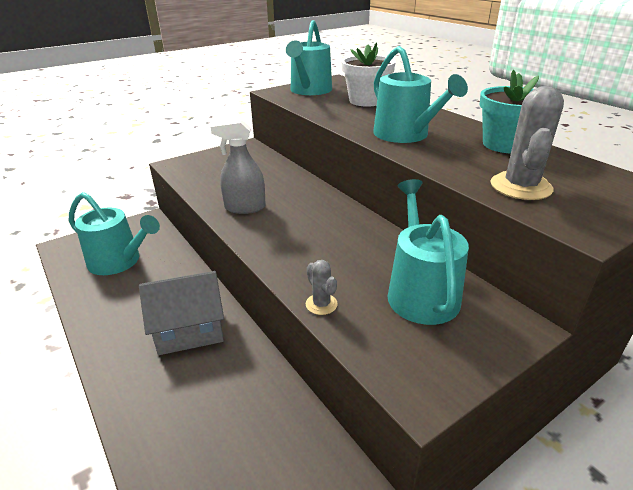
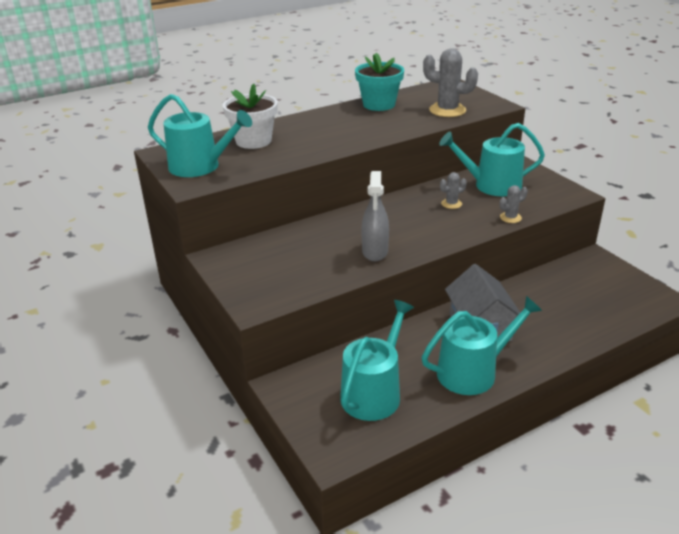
camera: 85 degrees left, 0 degrees up
turquoise watering can [373,46,468,143] -> turquoise watering can moved to [422,296,542,395]
none -> grey cactus [440,172,467,209]

